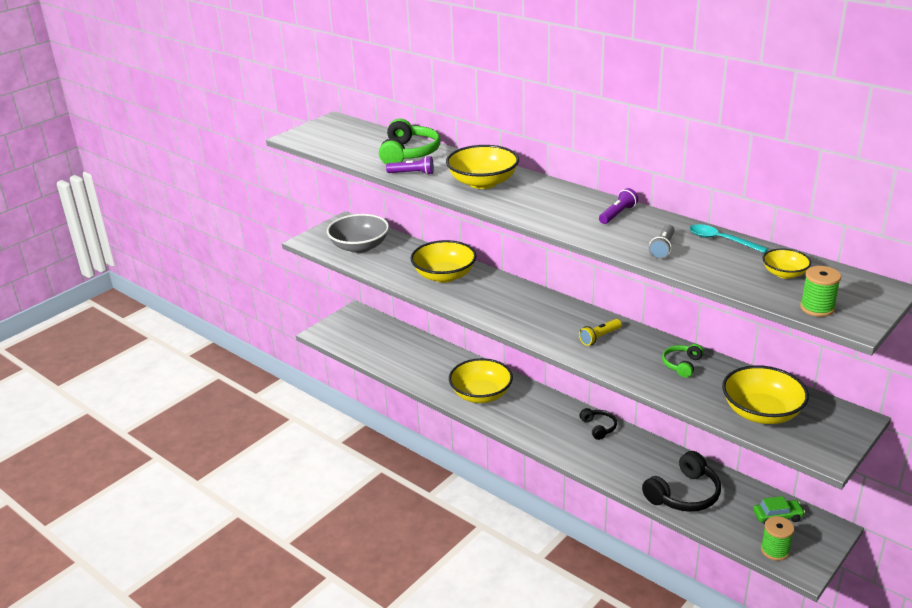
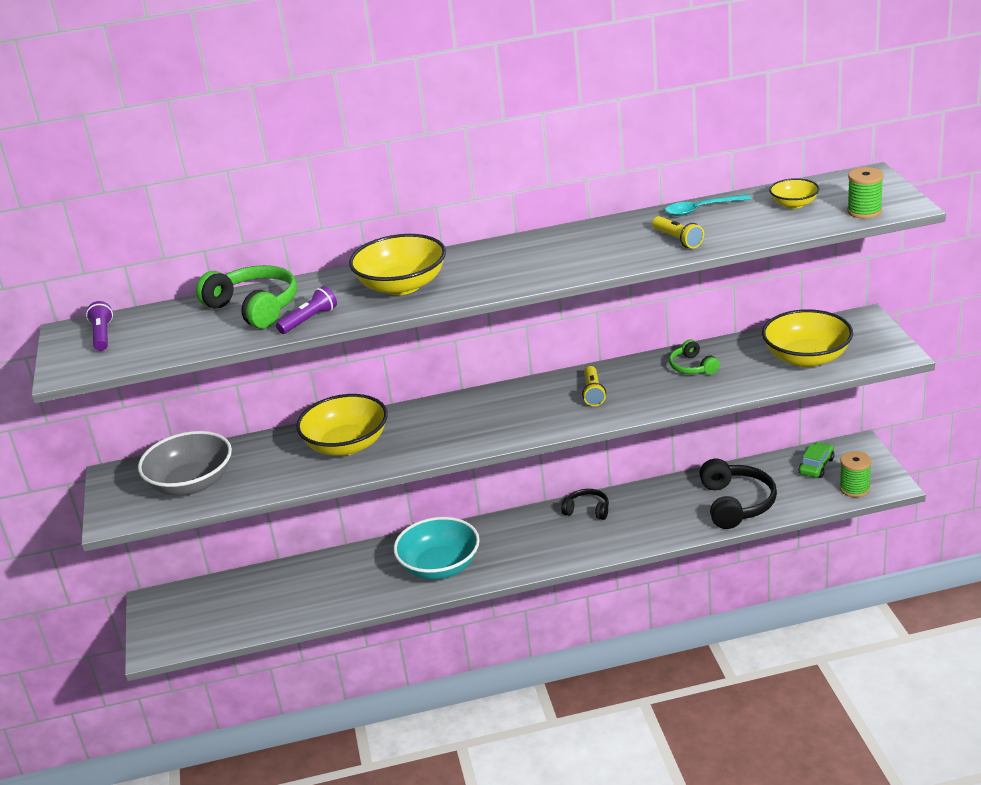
camera: 50 degrees left, 0 degrees up
yellow bowl [449,358,513,403] -> turquoise bowl [394,517,480,580]
purple flashlight [599,188,638,224] -> purple flashlight moved to [86,301,113,351]
grey flashlight [649,225,675,259] -> yellow flashlight [652,216,704,249]

